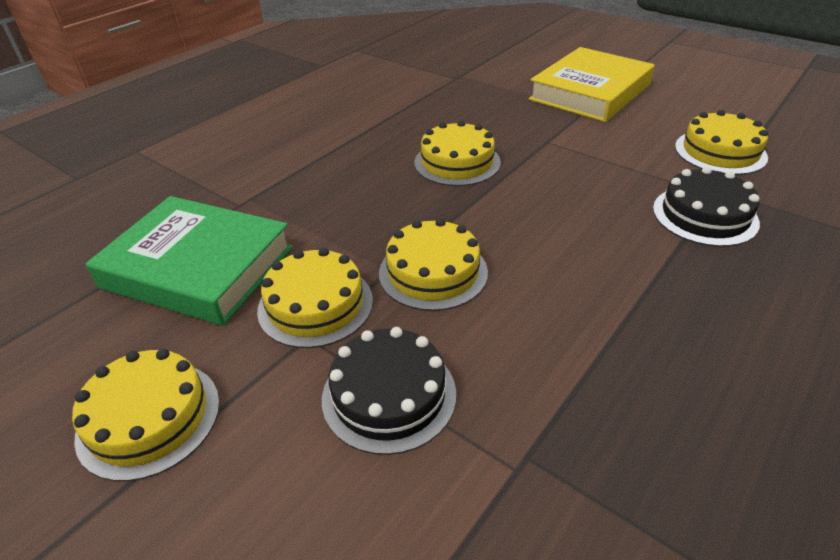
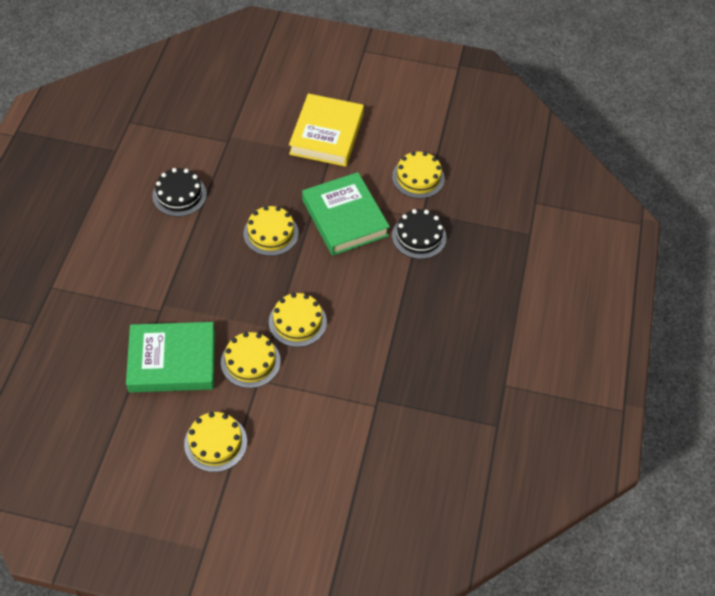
camera: 30 degrees left, 15 degrees up
black cake [322,327,456,455] -> black cake moved to [152,168,207,217]
none -> green book [302,172,390,256]

